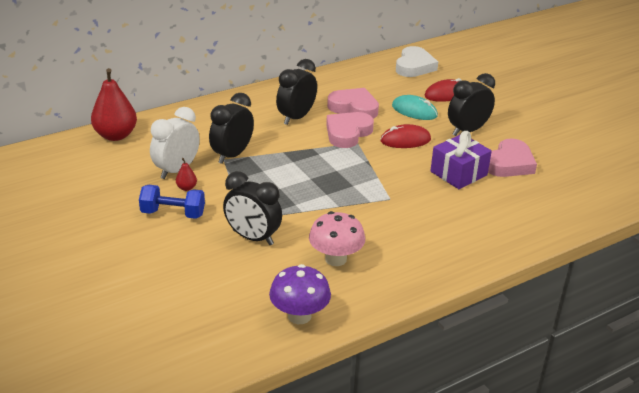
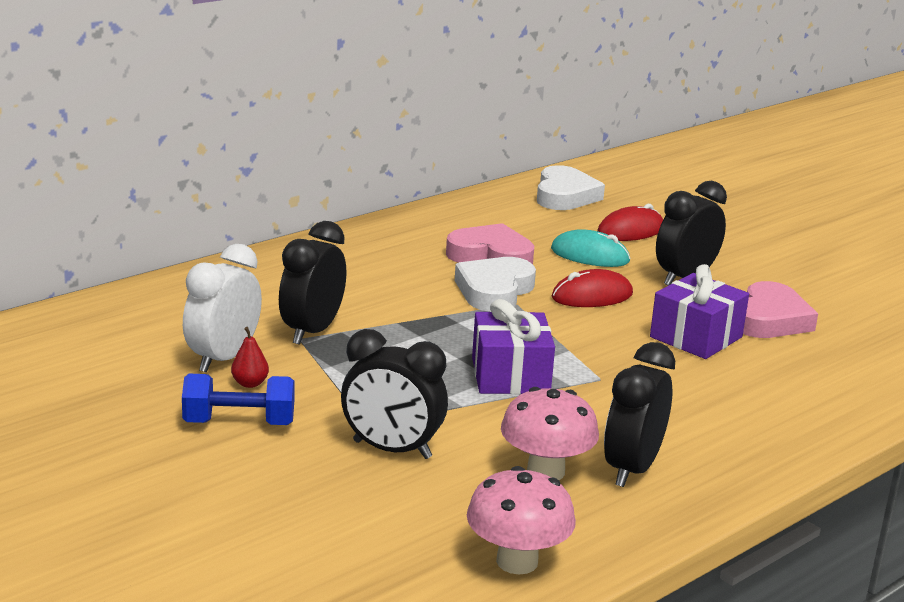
camera: 10 degrees left, 10 degrees down
red pear [91,68,137,141] -> none
purple mushroom [269,264,331,324] -> pink mushroom [467,466,576,574]
black clock [276,59,317,125] -> black clock moved to [604,342,675,487]
pink heart [326,112,374,148] -> white heart [455,257,536,312]
none -> purple gift [472,299,555,394]

